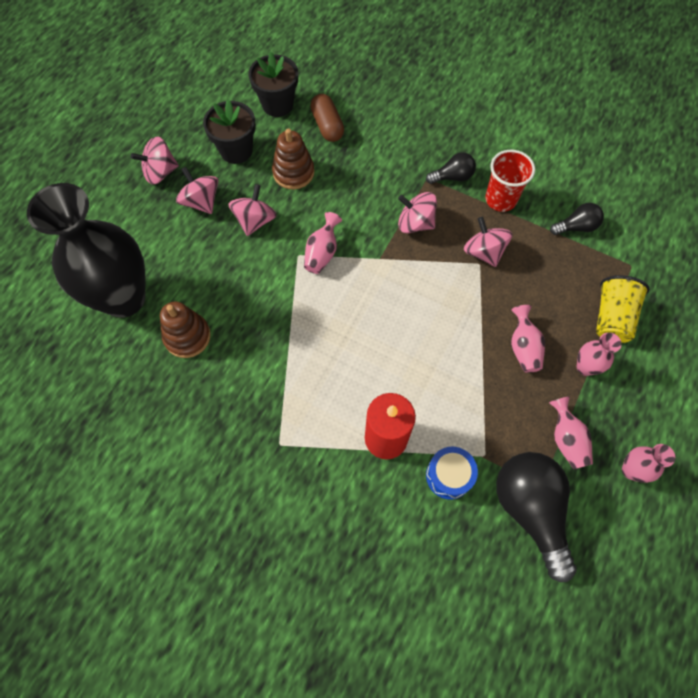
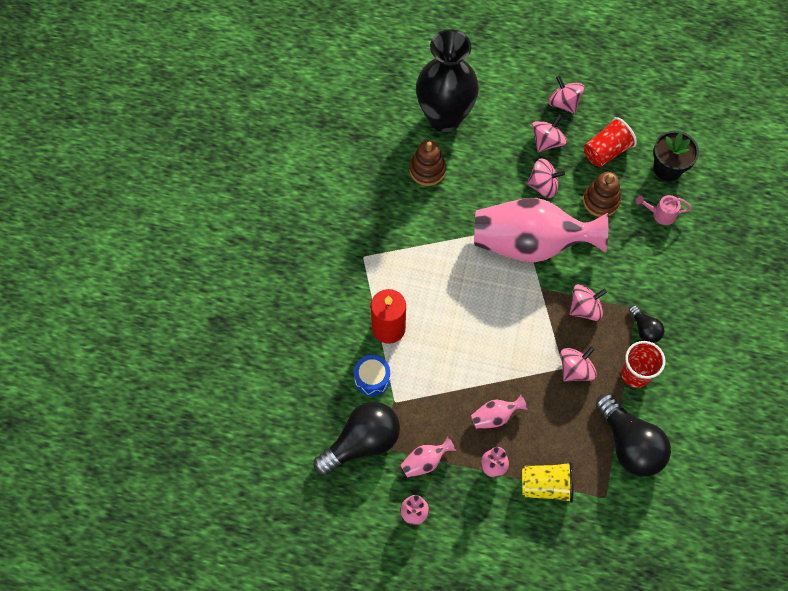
camera: 75 degrees right, 0 degrees up
black flower pot [203,99,256,164] -> red cup [584,117,637,167]
pink vase [304,212,342,274] -> pink vase [474,198,609,262], size x2.49
brown capsule [310,94,344,142] -> pink watering can [636,195,692,225]
pink spinning top [398,192,437,233] -> pink spinning top turned 60 degrees clockwise [569,284,607,321]
black light bulb [550,203,604,235] -> black light bulb [595,393,671,477], size x2.00

